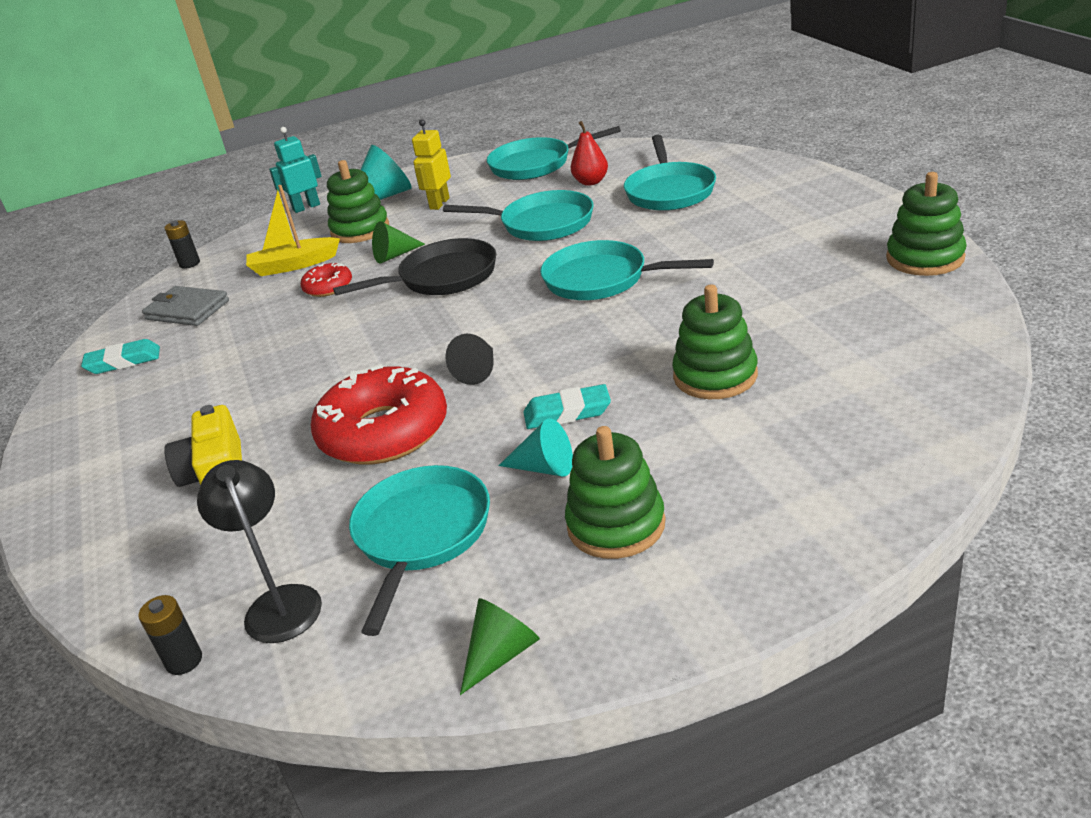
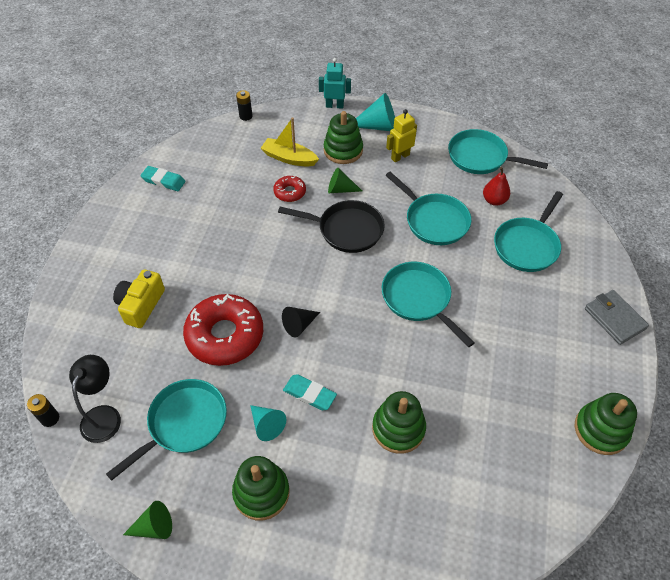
camera: 30 degrees right, 20 degrees up
grey wallet [142,286,229,326] -> grey wallet moved to [585,290,649,345]

